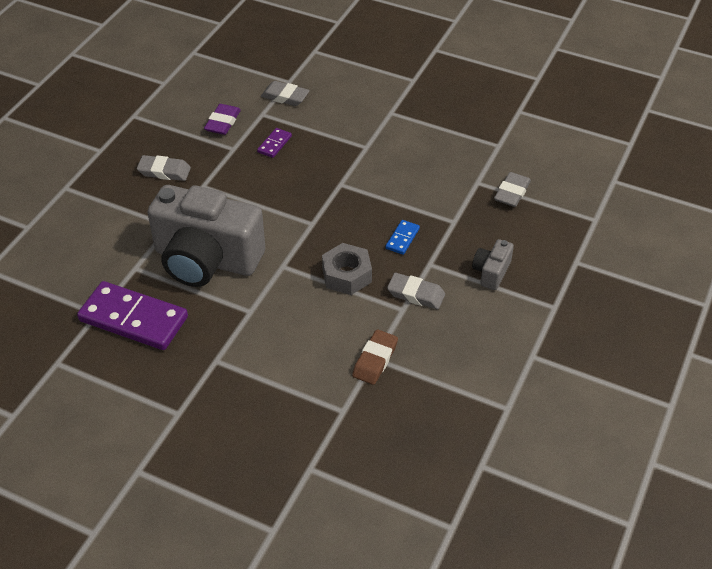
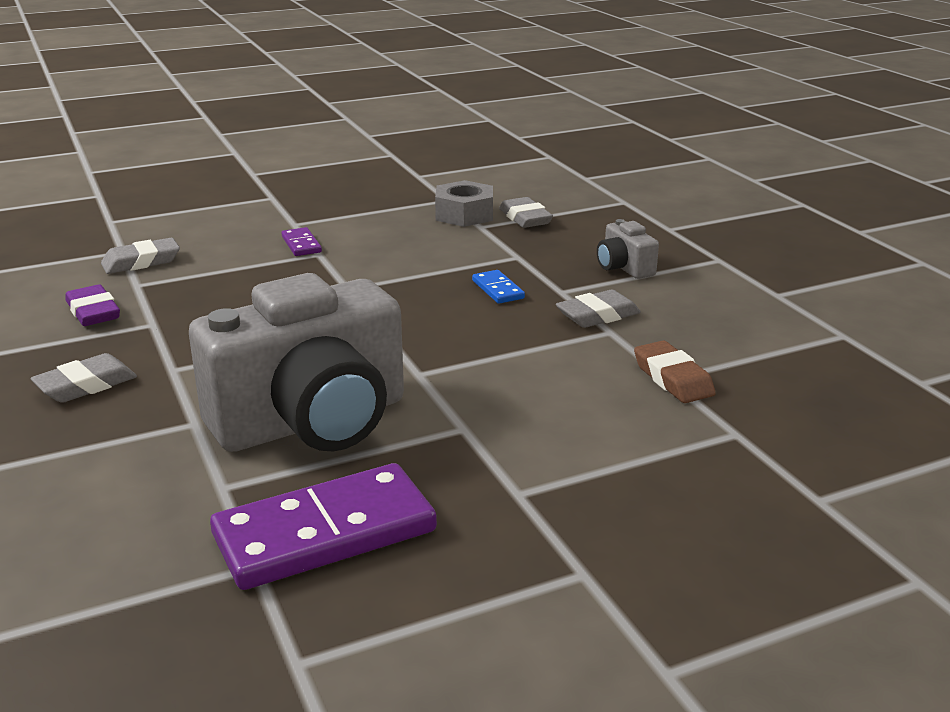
camera: 50 degrees left, 20 degrees down
purple domino [257,128,292,158] -> purple domino moved to [282,227,322,256]
grey nut [322,243,372,295] -> grey nut moved to [435,180,493,227]

